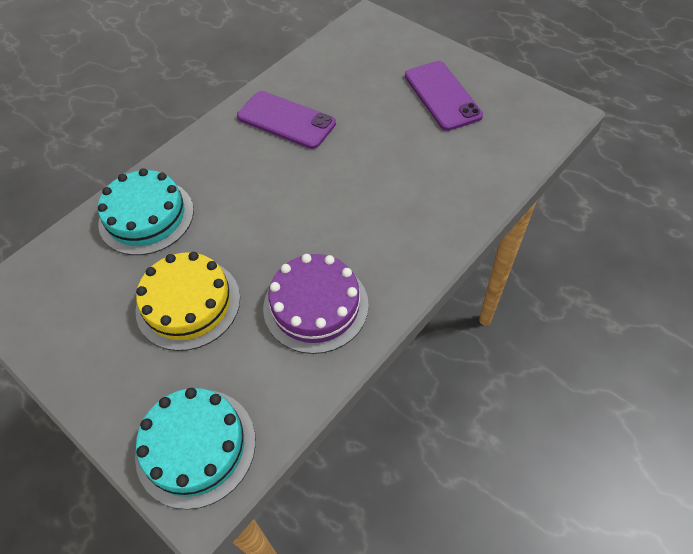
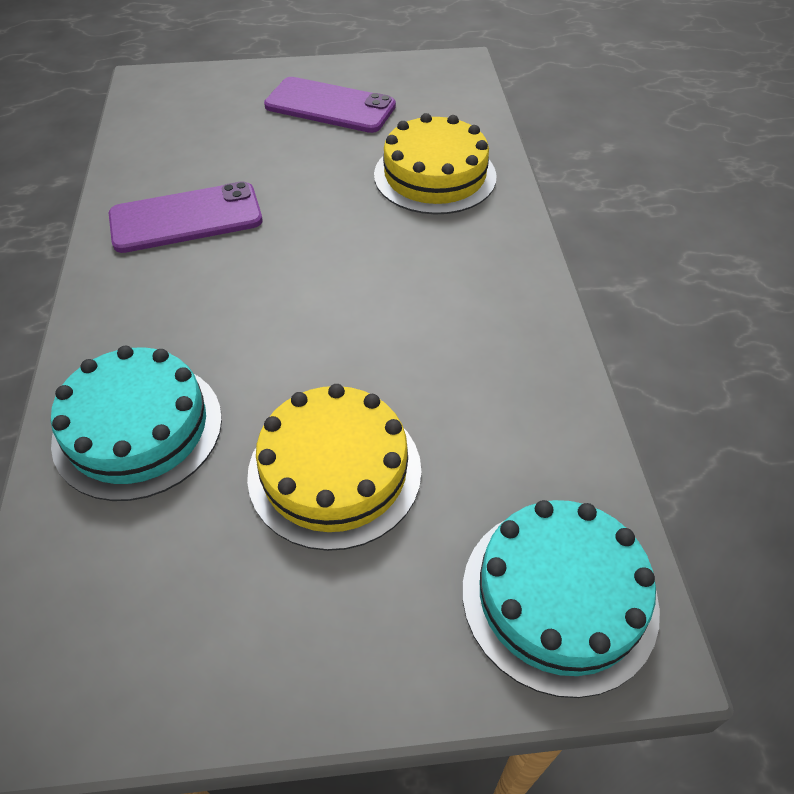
camera: 50 degrees left, 5 degrees down
purple cake [263,254,369,354] -> none
none -> yellow cake [374,113,497,215]

